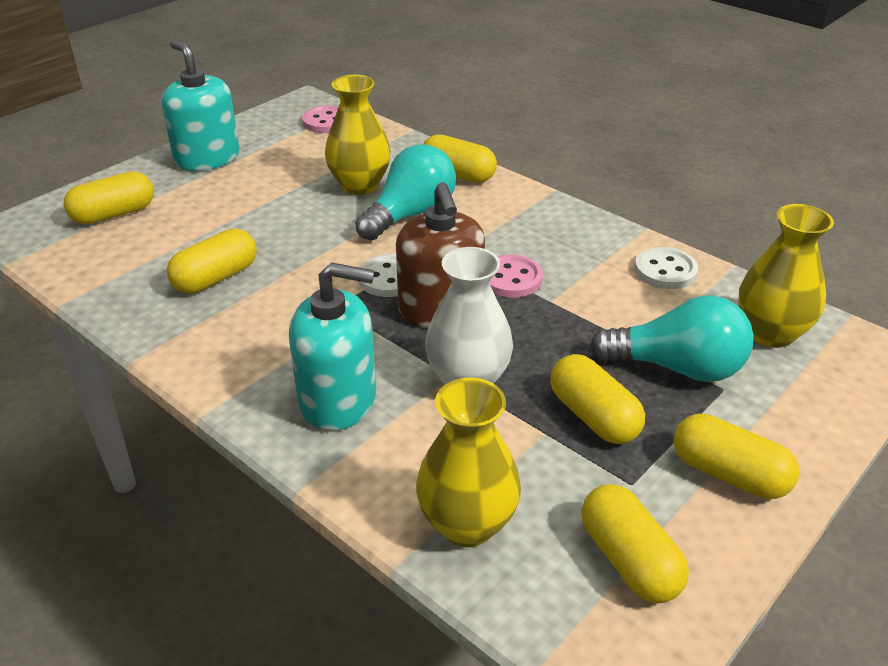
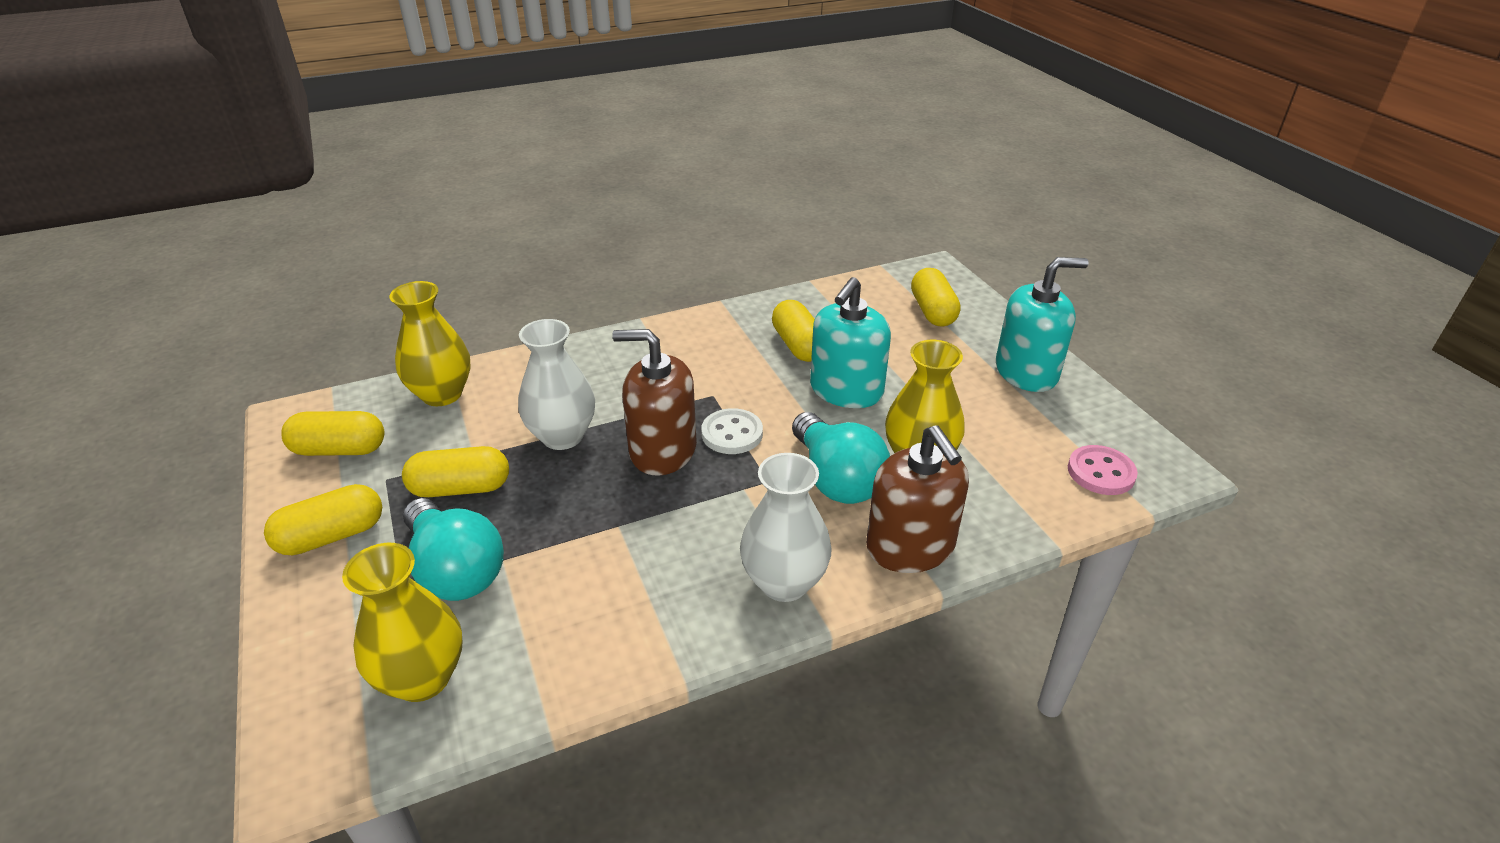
camera: 115 degrees right, 0 degrees up
turquoise soap dispenser [289,262,376,431] -> turquoise soap dispenser moved to [810,277,891,408]
yellow capsule [423,134,497,183] -> brown soap dispenser [866,425,969,573]
pink button [489,254,543,298] -> none
turquoise light bulb [590,296,754,382] -> turquoise light bulb turned 75 degrees counterclockwise [403,498,504,601]
white button [634,247,698,289] -> none
none -> white vase [740,453,832,602]

